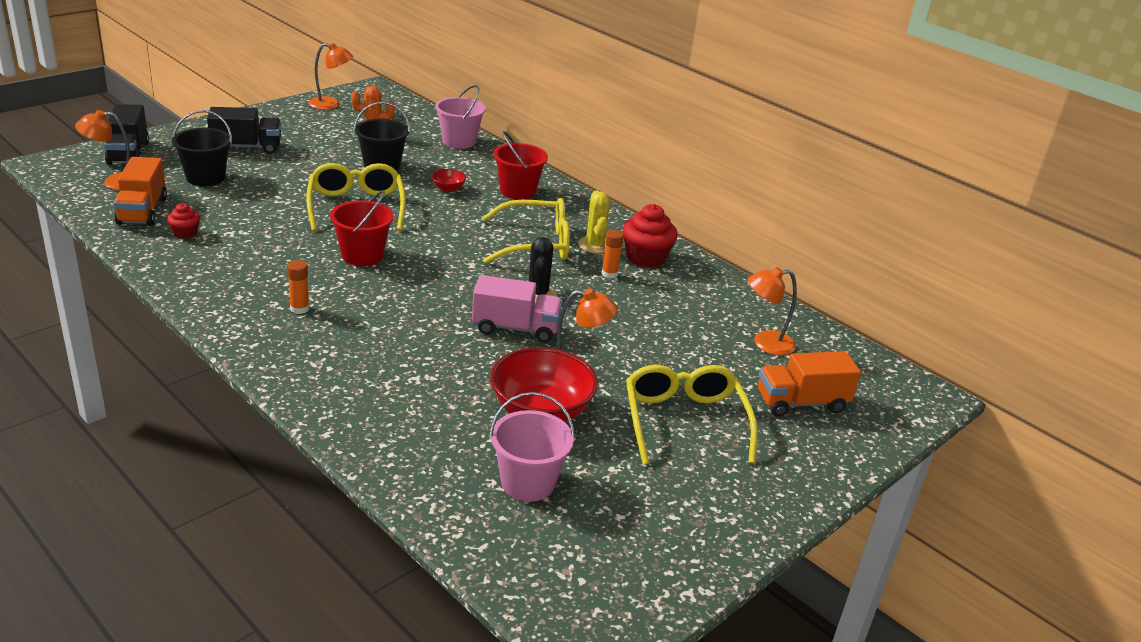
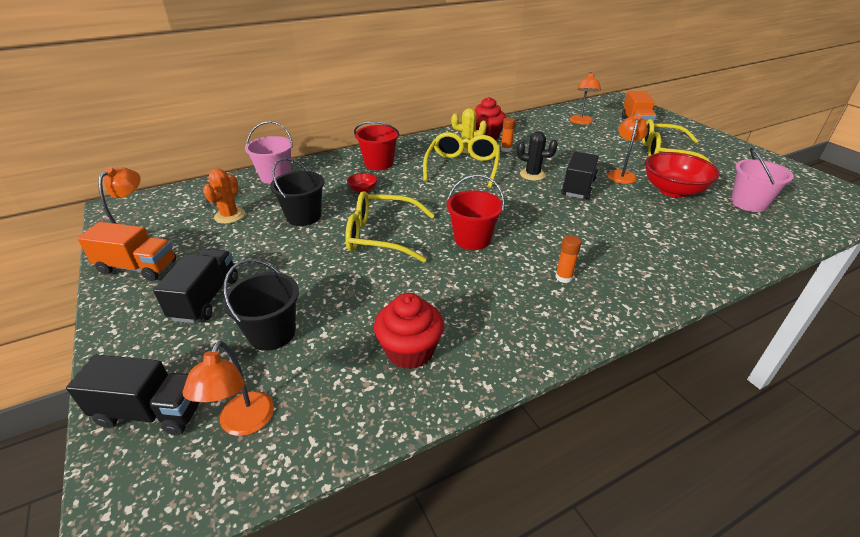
camera: 70 degrees left, 5 degrees up
orange truck [114,157,167,226] -> orange truck moved to [77,222,176,281]
red cupcake [167,203,200,239] -> red cupcake [374,293,444,369], size x1.86
pink truck [472,275,563,343] -> black truck [561,152,599,199]

